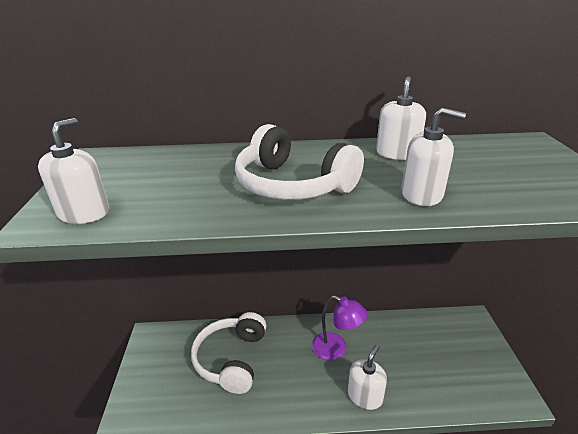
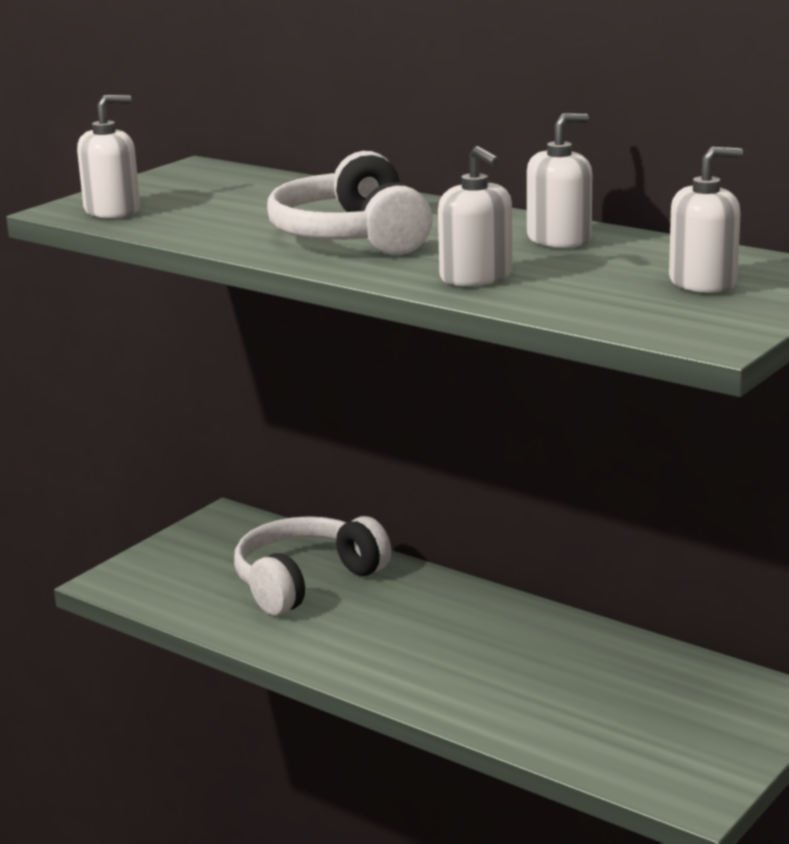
camera: 40 degrees right, 10 degrees down
purple lamp [312,295,367,361] -> none
white soap dispenser [348,345,387,410] -> white soap dispenser moved to [669,147,743,293]

